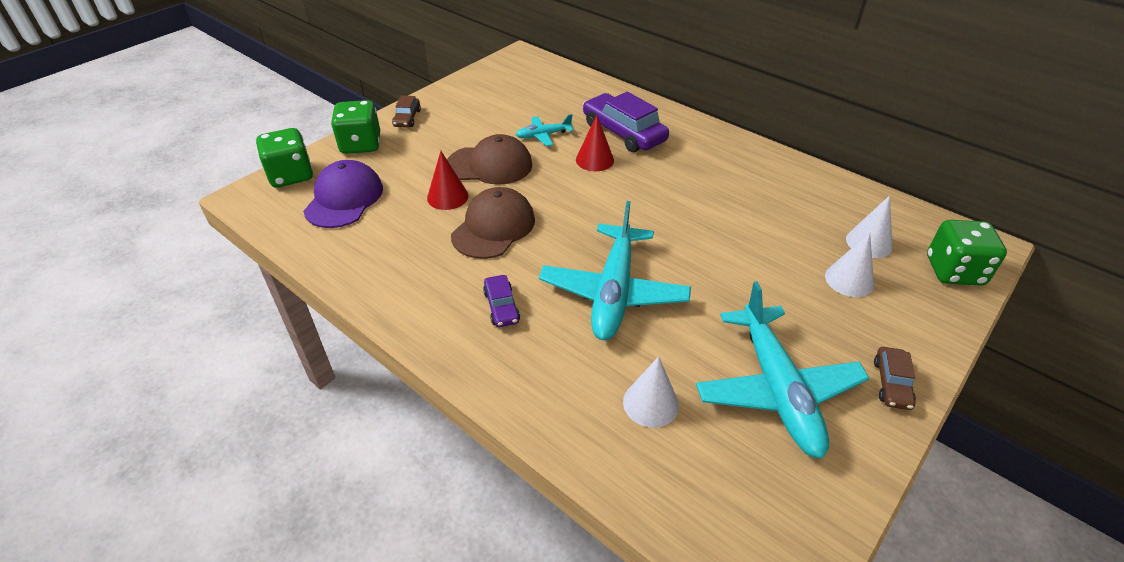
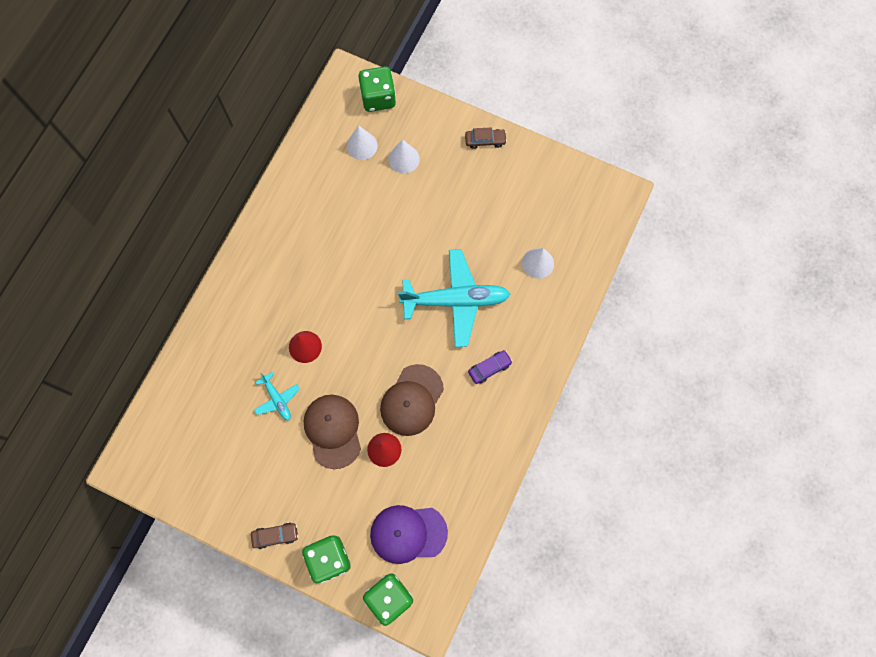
camera: 105 degrees left, 30 degrees up
brown cap [451,187,535,259] -> brown cap turned 75 degrees counterclockwise [380,364,444,436]
purple car [583,92,669,152] -> none
turquoise plane [696,281,870,459] -> none

